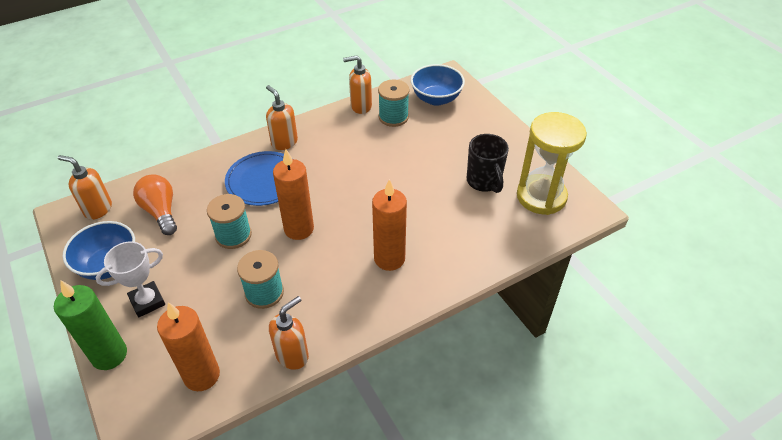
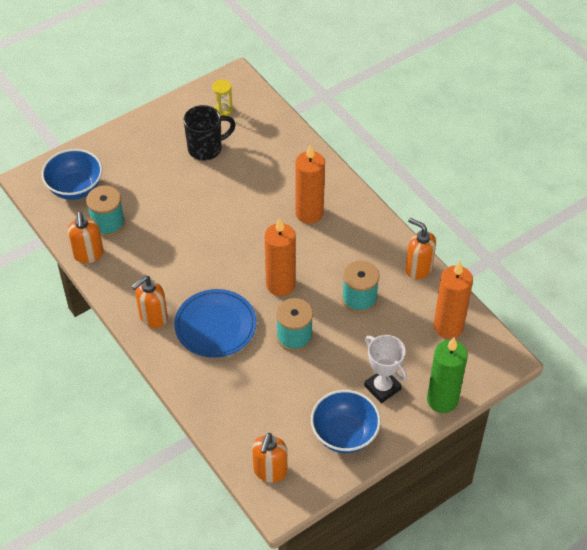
camera: 95 degrees left, 5 degrees up
orange light bulb [133,175,177,235] -> none
yellow hourglass [517,112,587,215] -> yellow hourglass [212,79,233,116], size x0.41

